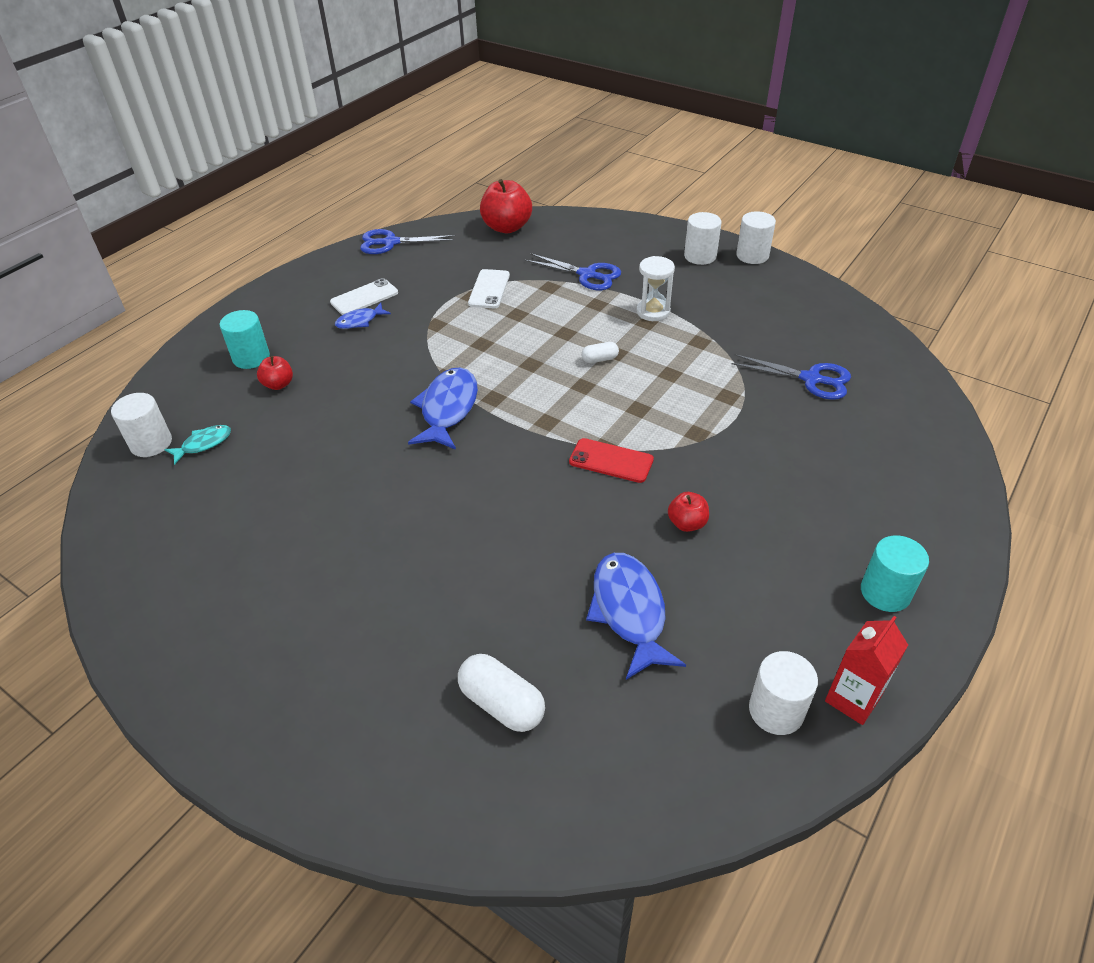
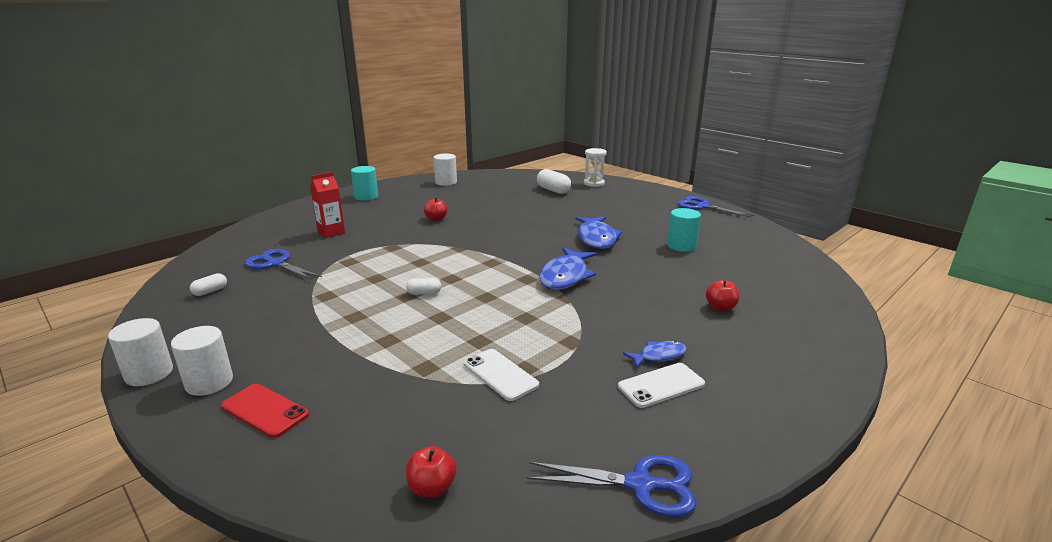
camera: 170 degrees left, 20 degrees down
white cylinder [111,393,172,457] -> none
turquoise fish [164,425,231,465] -> none
turquoise cylinder [220,310,270,369] -> turquoise cylinder moved to [667,208,701,252]
white phone [468,269,510,308] -> white phone turned 60 degrees counterclockwise [464,349,539,401]
red apple [480,179,532,233] -> red apple [406,446,456,497], size x0.53
blue scissors [525,253,621,290] -> blue scissors moved to [677,196,755,218]
red phone [569,438,654,483] -> red phone moved to [221,384,309,438]
blue fish [586,553,686,680] -> blue fish moved to [575,216,623,249]
white hourglass [637,256,675,321] -> white hourglass moved to [584,148,607,187]
red carton [825,616,908,725] -> red carton moved to [310,172,345,238]
none -> white capsule [190,273,227,296]

